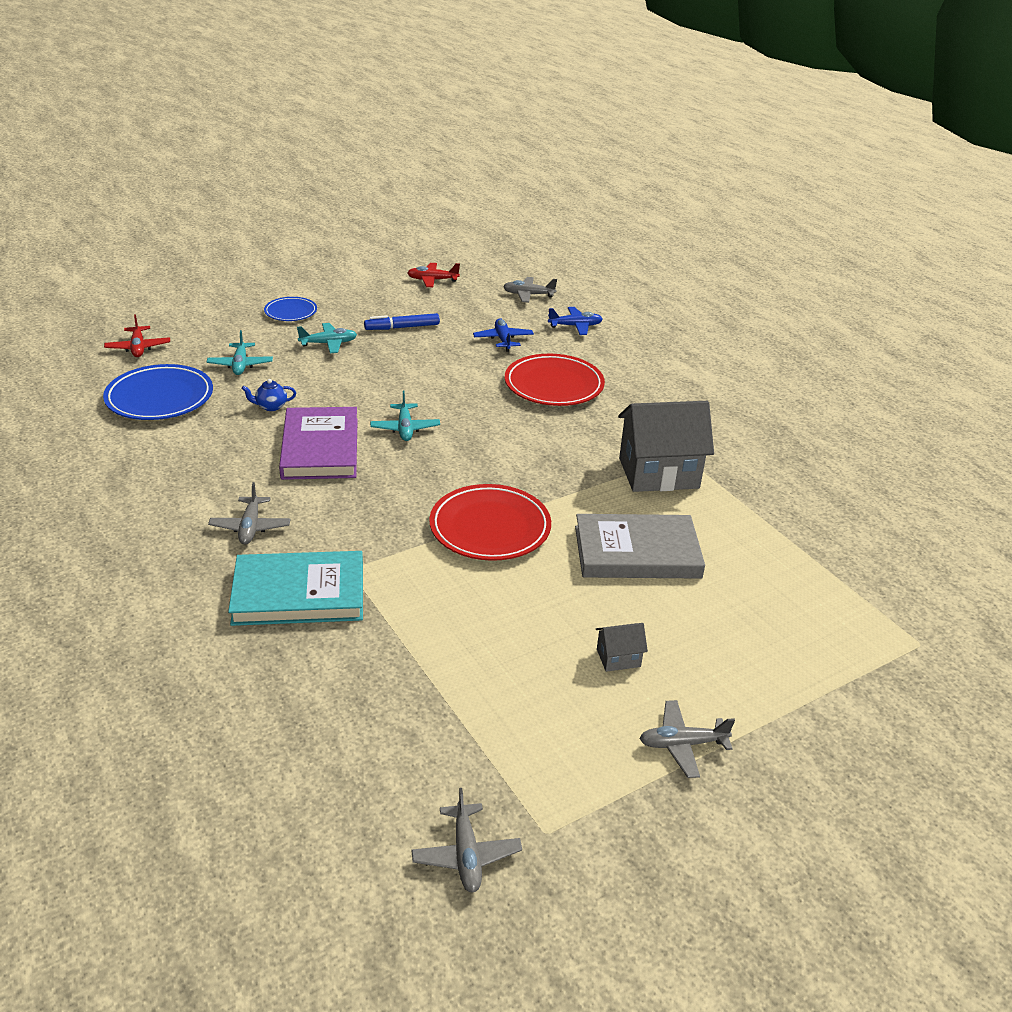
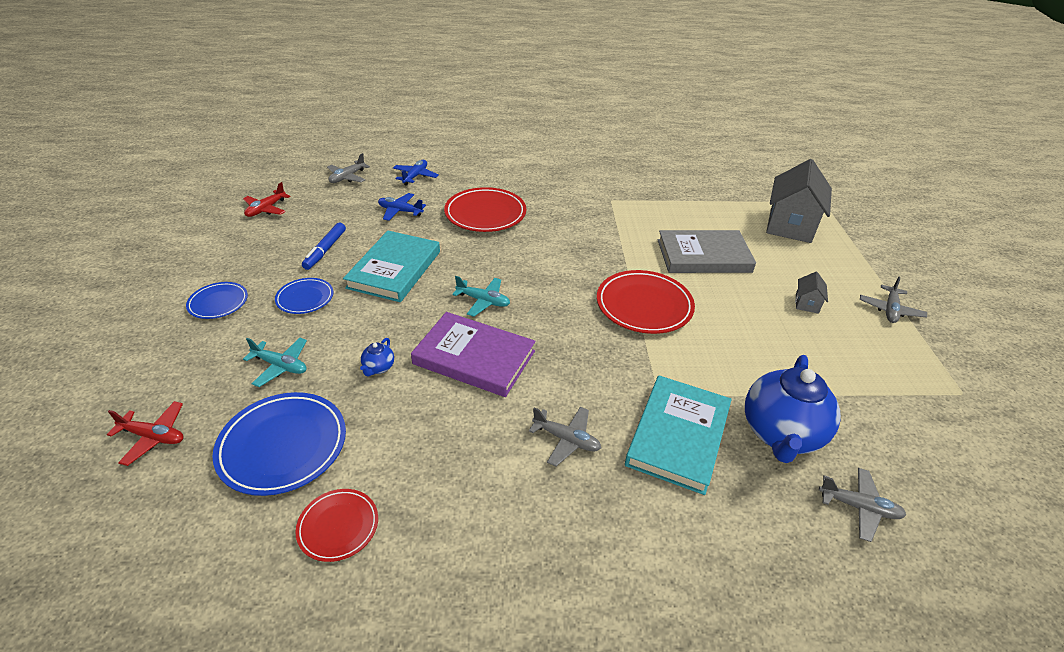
camera: 60 degrees left, 5 degrees up
turquoise plane [297,323,357,353] -> blue plate [275,278,333,314]
grey plane [411,788,522,892] -> grey plane moved to [819,468,906,542]
grey book [575,514,705,579] -> grey book turned 60 degrees clockwise [657,230,756,273]
grey house [618,401,714,492] -> grey house moved to [766,159,832,243]
none -> red plate [295,489,378,562]
none -> turquoise book [343,231,440,302]
none -> blue teapot [745,355,841,463]

